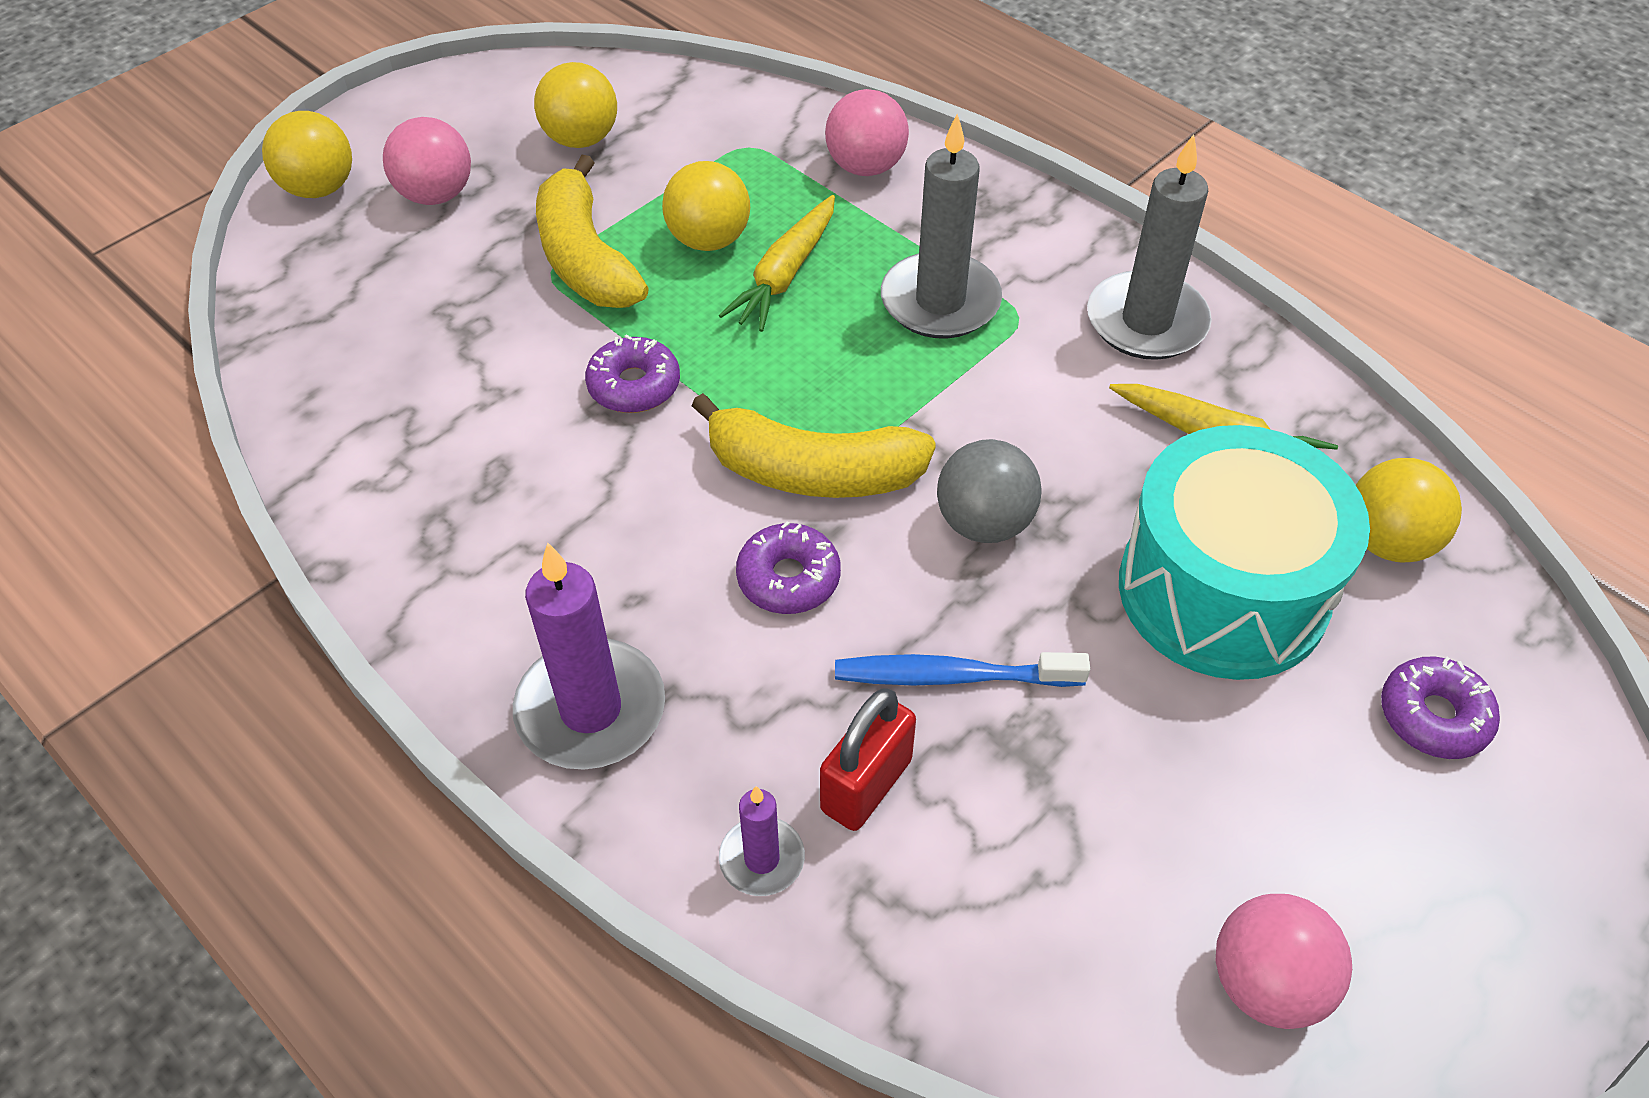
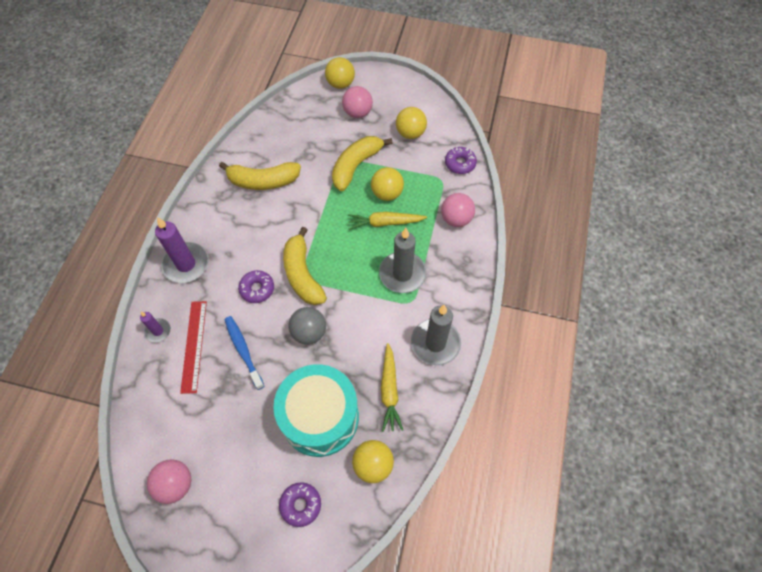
camera: 60 degrees right, 10 degrees up
purple donut [585,334,680,413] -> purple donut moved to [445,147,477,174]
red padlock [820,688,916,831] -> red ruler [180,301,207,394]
none -> yellow banana [219,162,301,190]

